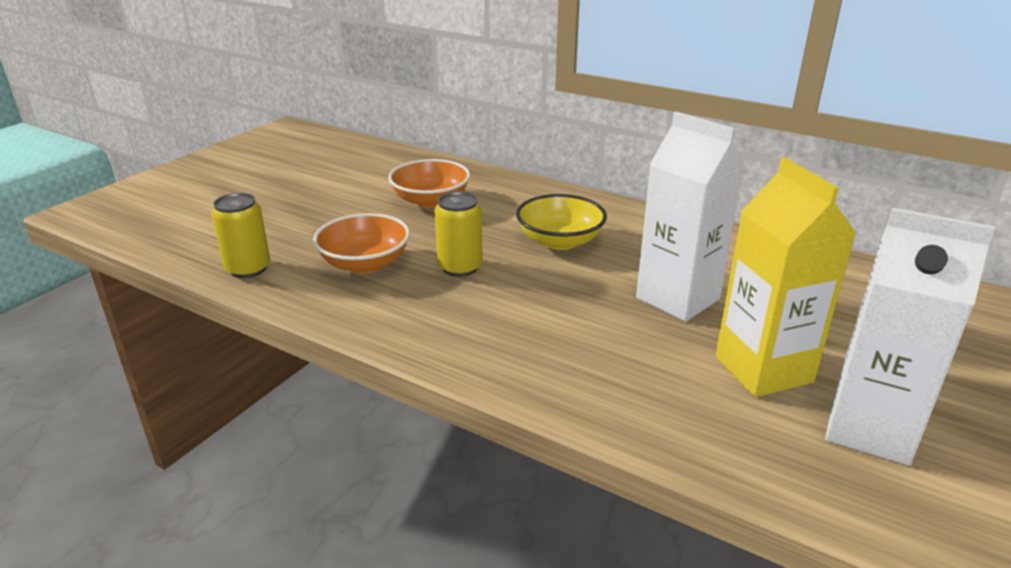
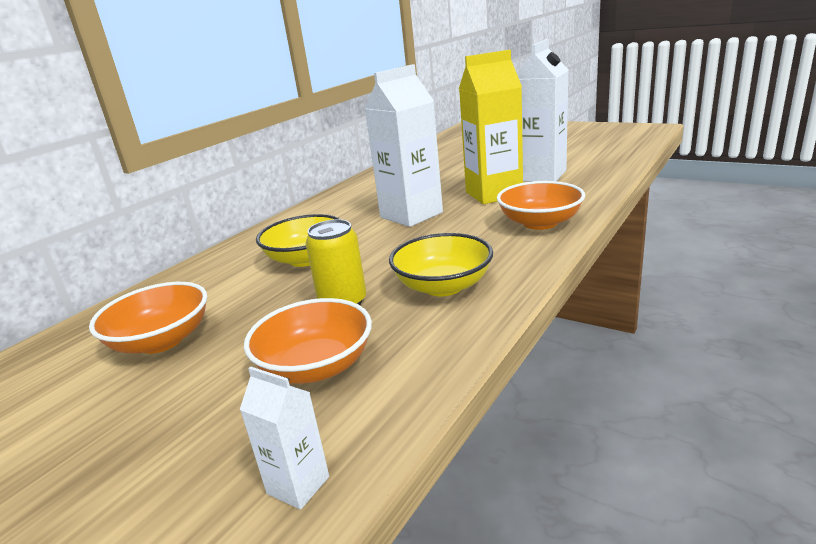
camera: 85 degrees left, 5 degrees down
yellow can [212,193,271,278] -> white carton [240,366,329,510]
none -> yellow bowl [389,233,493,296]
none -> orange bowl [497,181,585,230]

